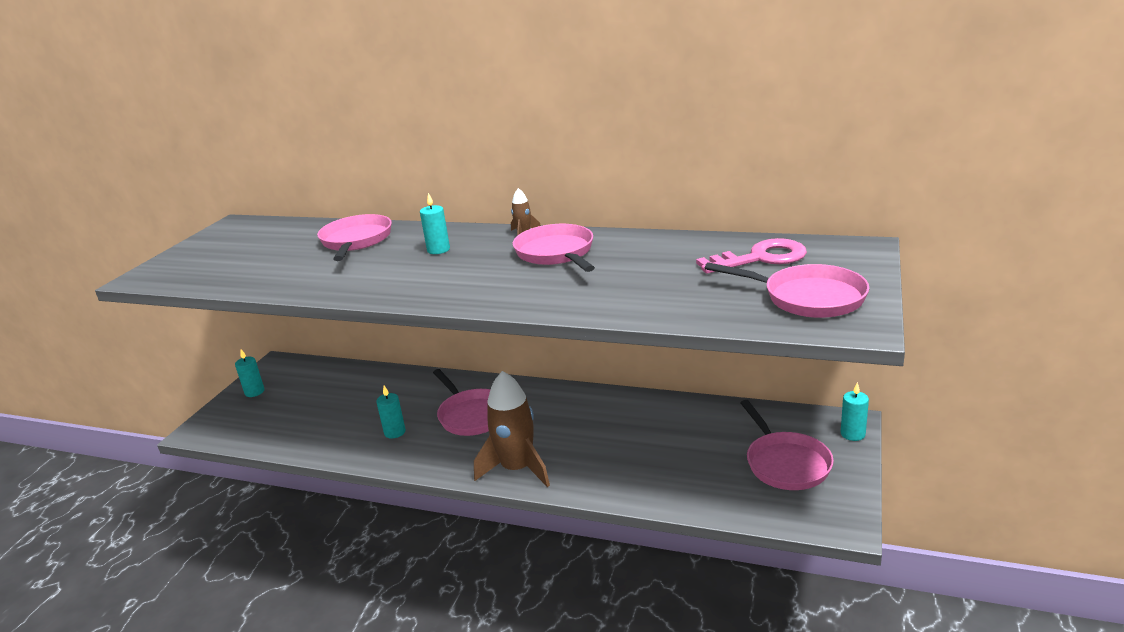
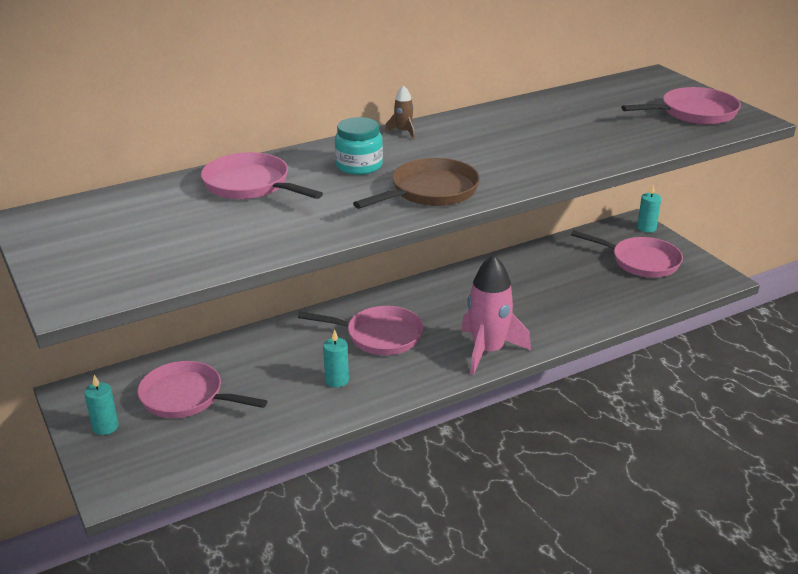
camera: 50 degrees left, 5 degrees up
turquoise candle [420,193,450,254] -> turquoise jar [335,117,383,175]
brown rocket [474,371,550,487] -> pink rocket [461,255,531,375]
pink pan [513,224,595,272] -> pink pan moved to [137,361,267,418]
pink key [696,238,807,274] -> none
none -> brown pan [353,158,480,209]

